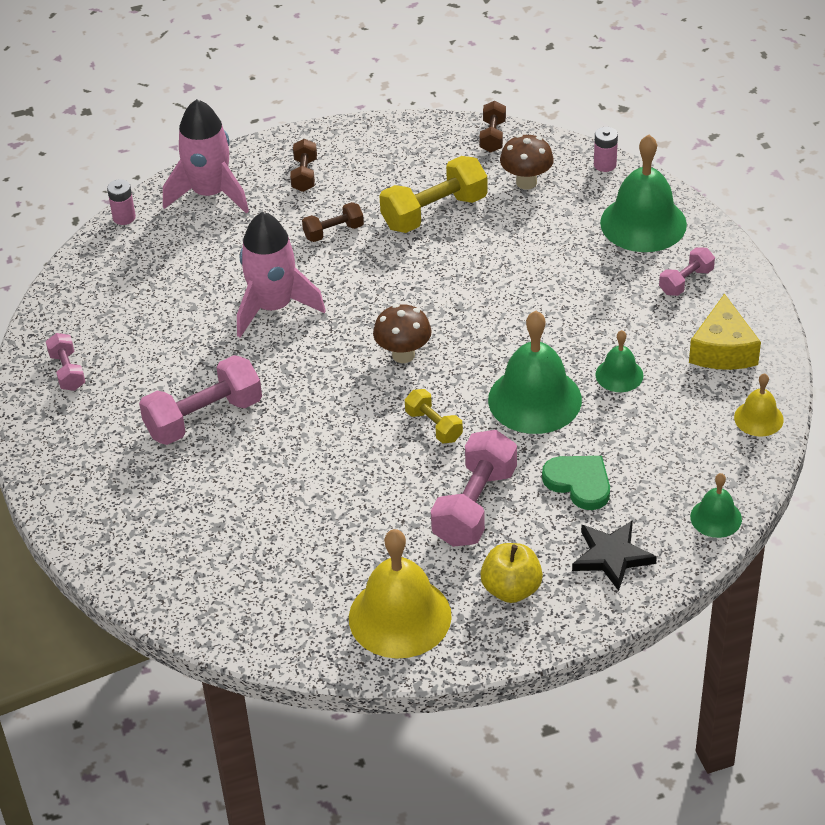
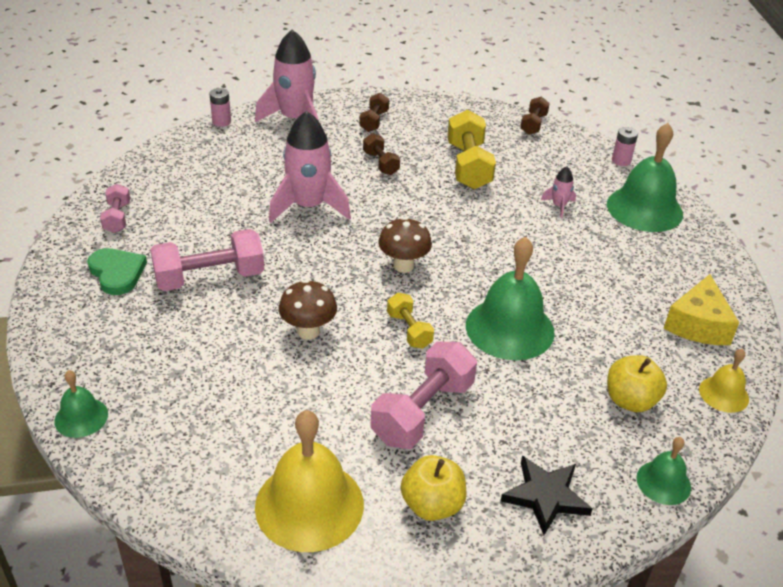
camera: 10 degrees right, 5 degrees down
brown dumbbell [302,202,364,242] -> brown dumbbell turned 75 degrees clockwise [363,133,400,175]
yellow dumbbell [380,156,488,233] -> yellow dumbbell turned 75 degrees counterclockwise [447,110,496,189]
brown mushroom [500,134,554,189] -> brown mushroom moved to [279,280,337,340]
green heart [542,456,610,510] -> green heart moved to [87,248,147,295]
green bell [595,330,643,392] -> green bell moved to [54,370,108,438]
pink dumbbell [659,247,715,296] -> none
none -> pink rocket [541,167,576,219]
none -> yellow apple [607,355,667,412]

